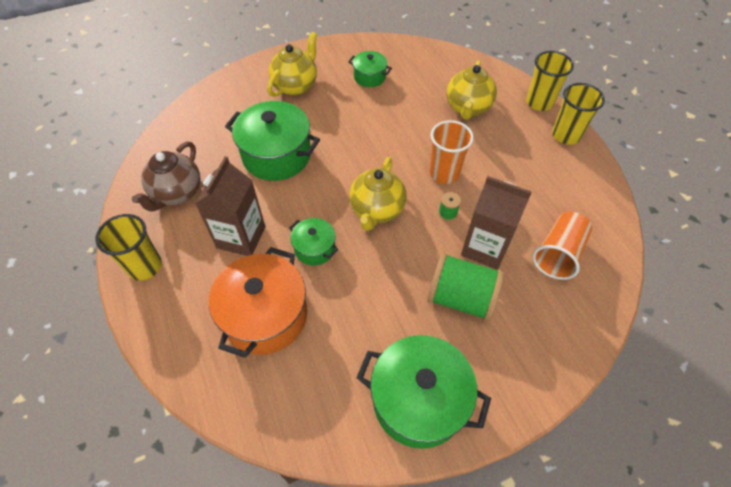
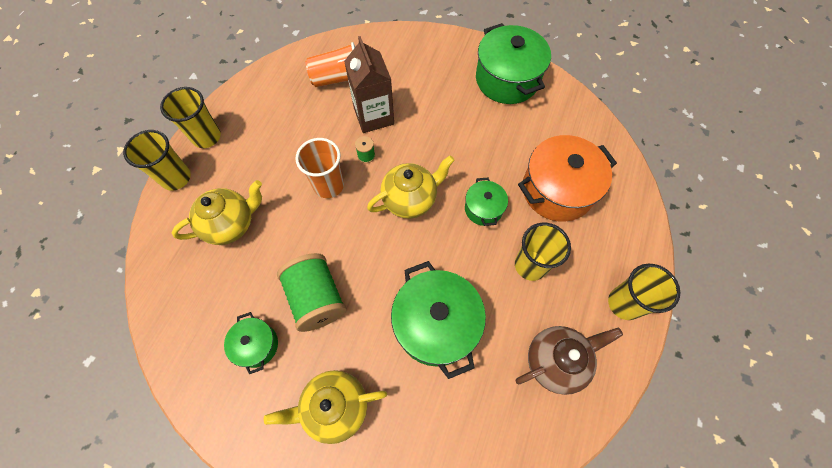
camera: 135 degrees left, 10 degrees up
brown carton [195,156,265,256] -> yellow cup [515,223,571,281]
green spool [427,253,504,321] -> green spool moved to [277,253,347,332]

